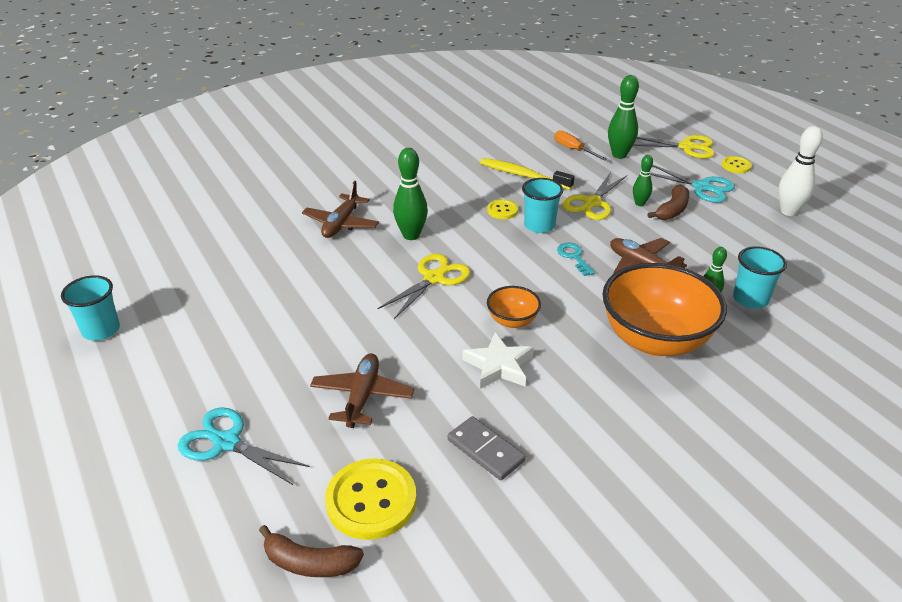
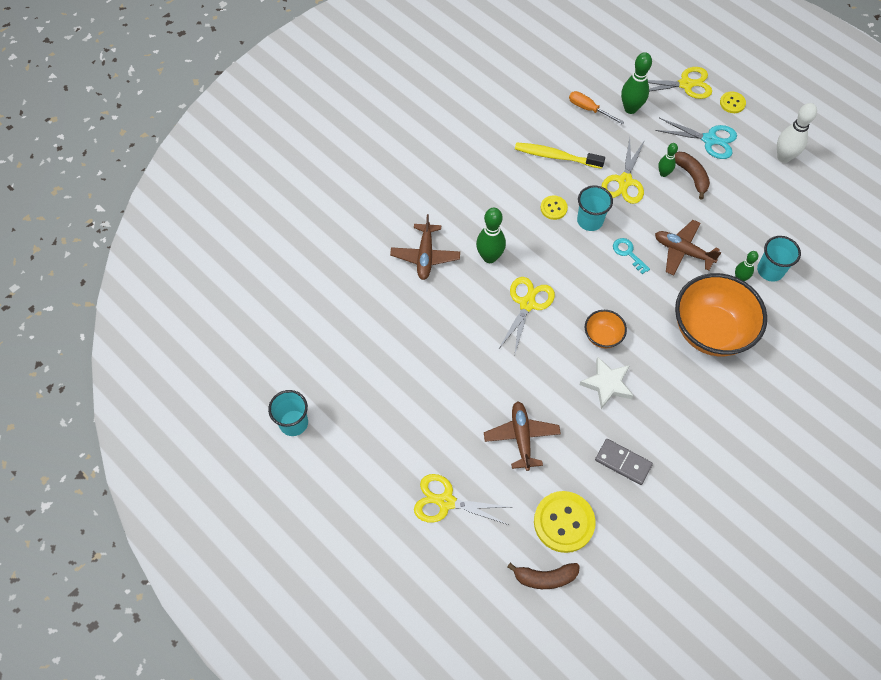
camera: 15 degrees left, 25 degrees up
turquoise scissors [178,407,310,485] -> yellow scissors [414,474,509,525]
brown banana [647,184,689,220] -> brown banana turned 45 degrees counterclockwise [675,152,710,200]

